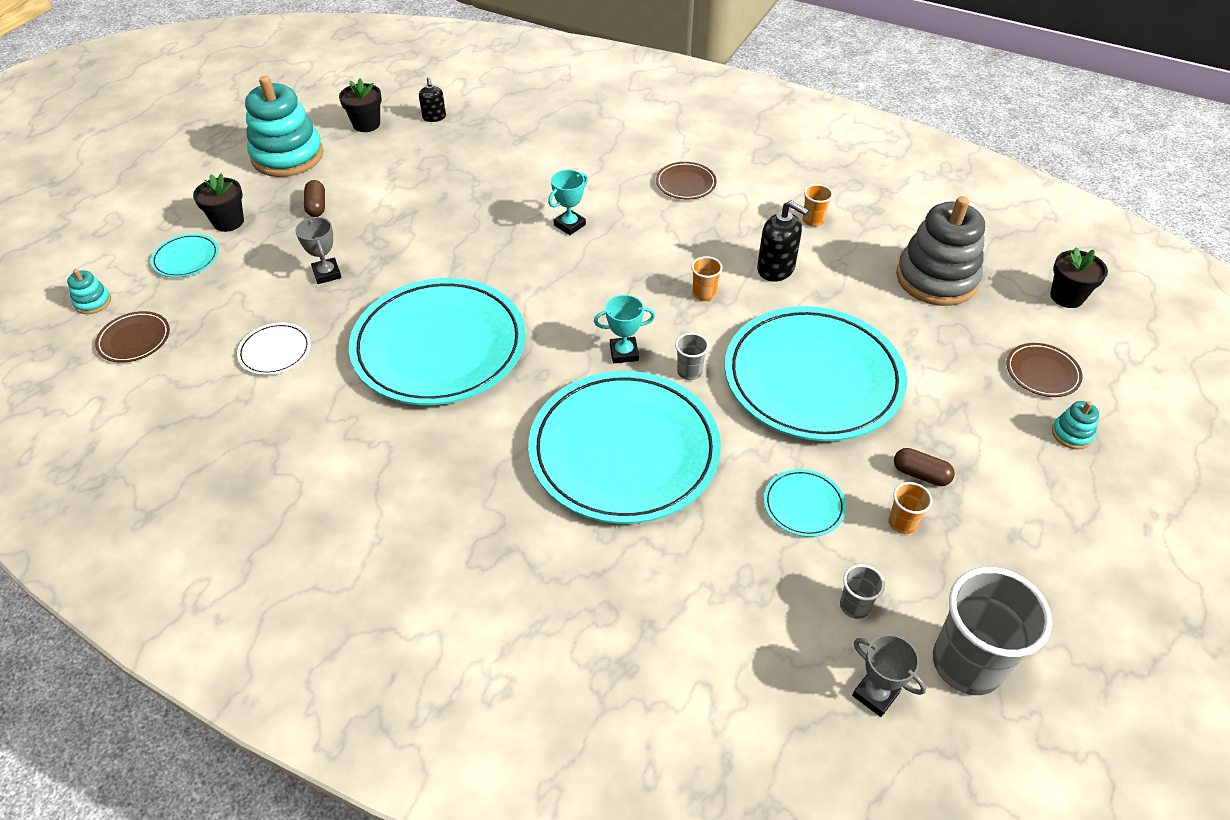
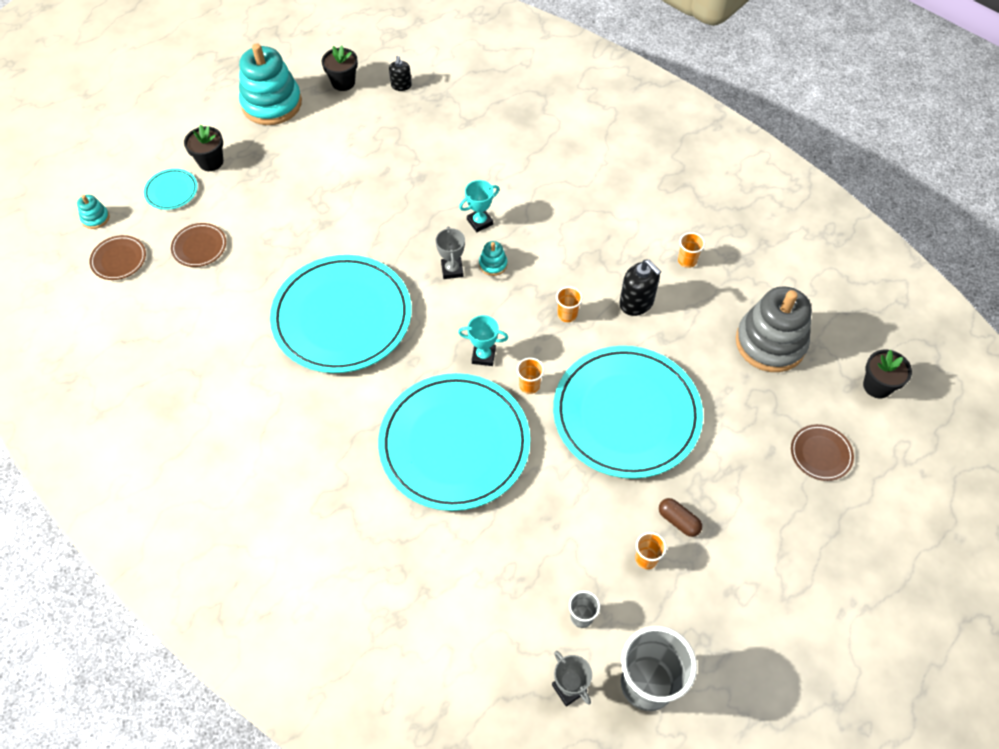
camera: 15 degrees right, 10 degrees up
white plate [237,323,311,375] -> none
grey trophy [295,217,342,284] -> grey trophy moved to [435,226,465,279]
brown capsule [304,180,325,217] -> none
brown plate [656,162,717,199] -> brown plate moved to [171,223,226,267]
grey cup [675,333,709,380] -> orange cup [517,358,544,394]
turquoise plate [764,469,846,537] -> none
turquoise stacking toy [1052,401,1099,449] -> turquoise stacking toy moved to [479,241,507,276]

